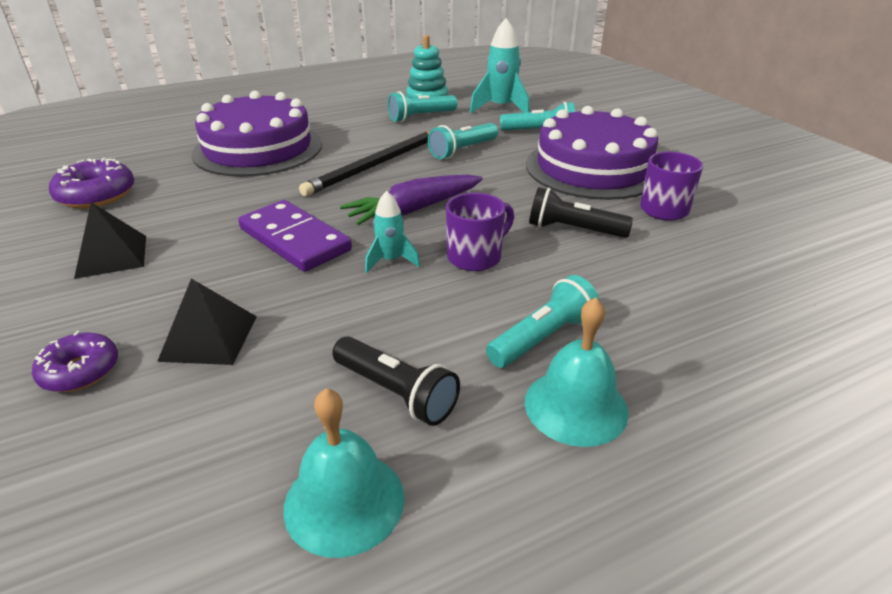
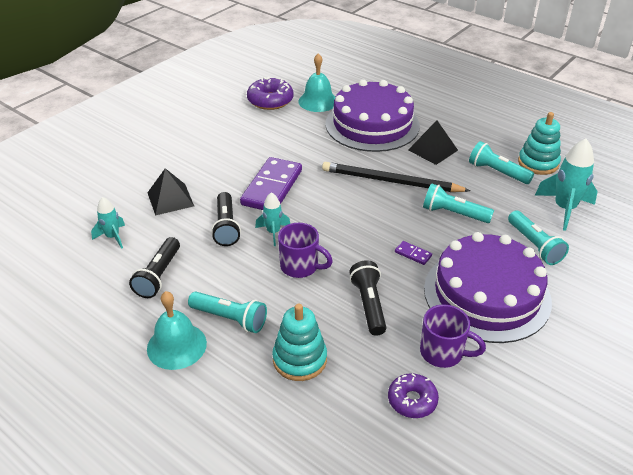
camera: 65 degrees right, 5 degrees up
purple donut [32,331,118,392] -> purple donut moved to [388,373,439,418]
black pyramid [74,202,146,279] -> black pyramid moved to [408,121,458,165]
turquoise bell [283,388,404,558] -> turquoise bell moved to [298,53,335,112]
purple carrot [340,175,483,225] -> none
none -> turquoise rocket [91,197,125,249]
none -> black flashlight [211,192,241,246]
none -> turquoise stacking toy [272,304,327,381]
none -> purple domino [395,241,432,265]

